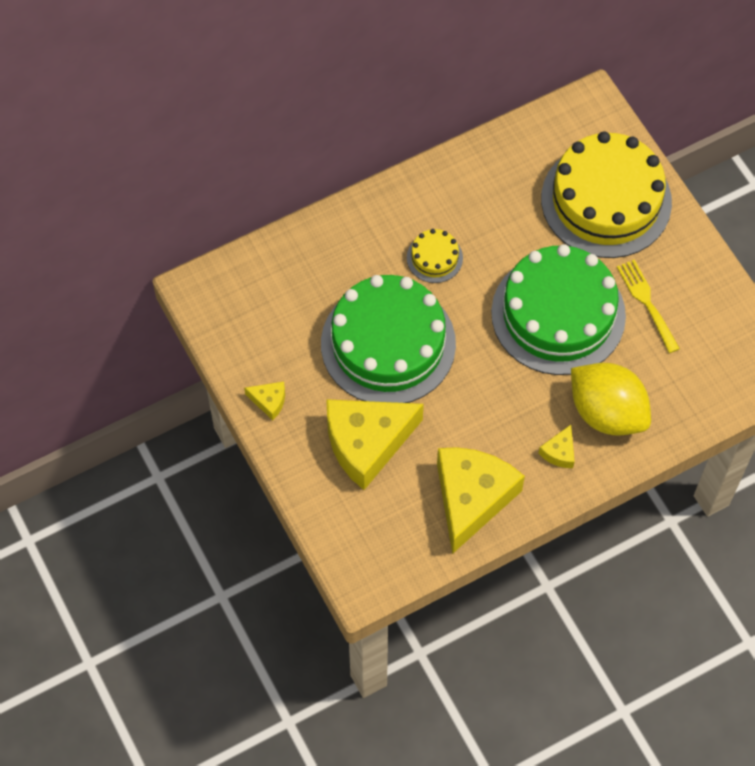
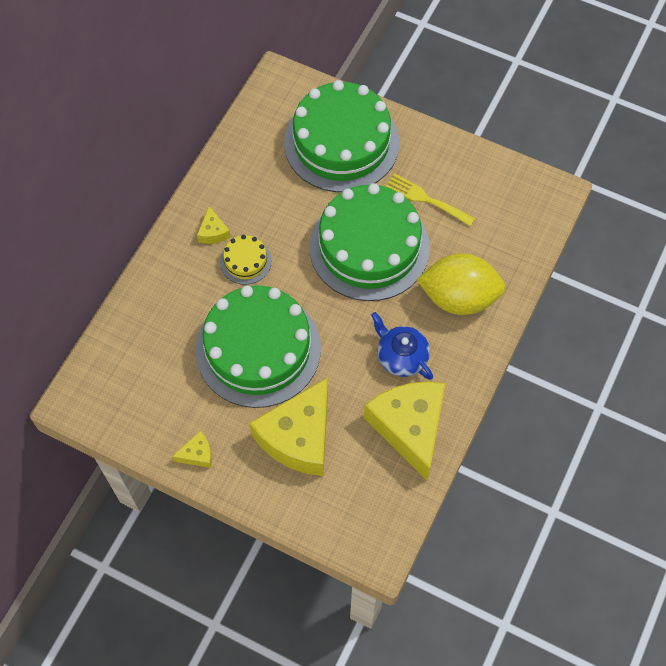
camera: 35 degrees left, 0 degrees up
yellow cheese [538,425,575,468] -> yellow cheese moved to [197,206,230,244]
yellow cake [541,131,672,258] -> green cake [284,80,399,192]
none -> blue teapot [371,312,433,380]

